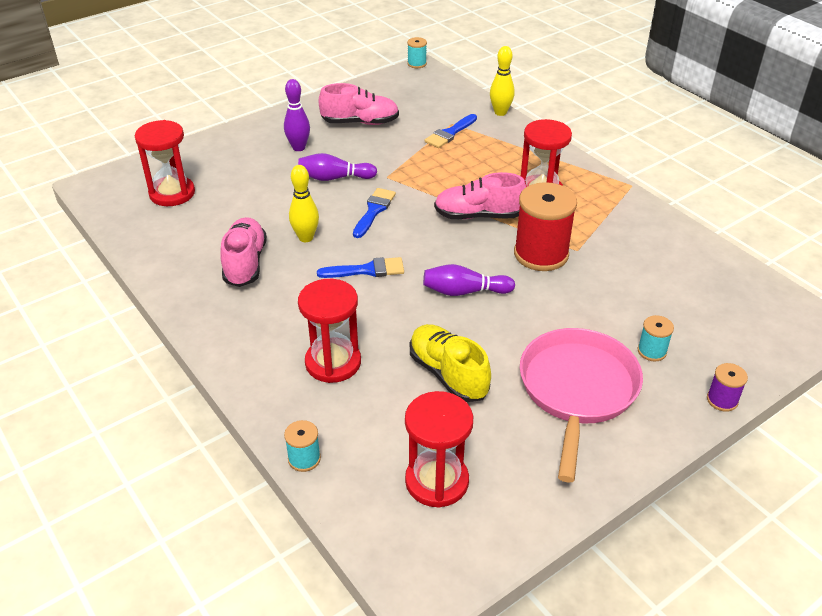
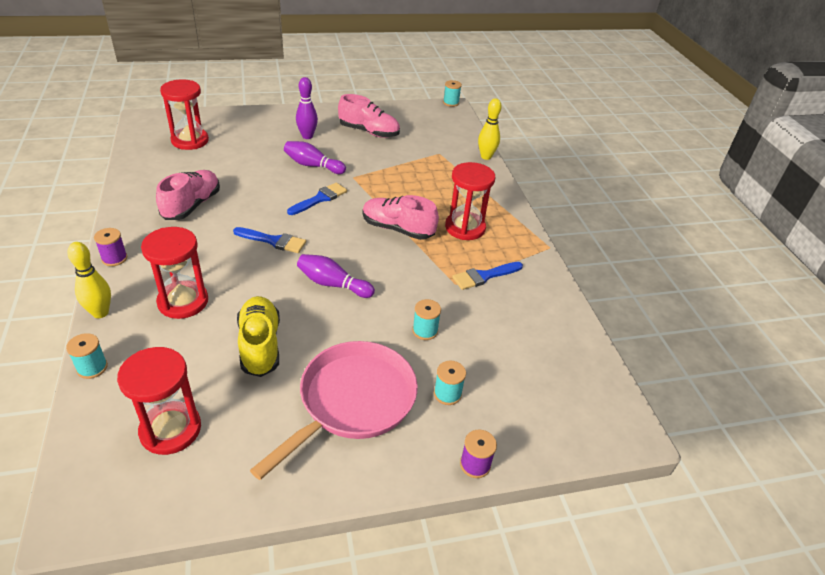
camera: 20 degrees right, 0 degrees up
yellow bowling pin [289,165,319,242] -> yellow bowling pin moved to [67,242,111,318]
blue brush [424,114,477,148] -> blue brush moved to [452,262,523,290]
red spool [514,182,577,271] -> none
none -> purple spool [94,228,127,266]
none -> turquoise spool [413,299,441,340]

